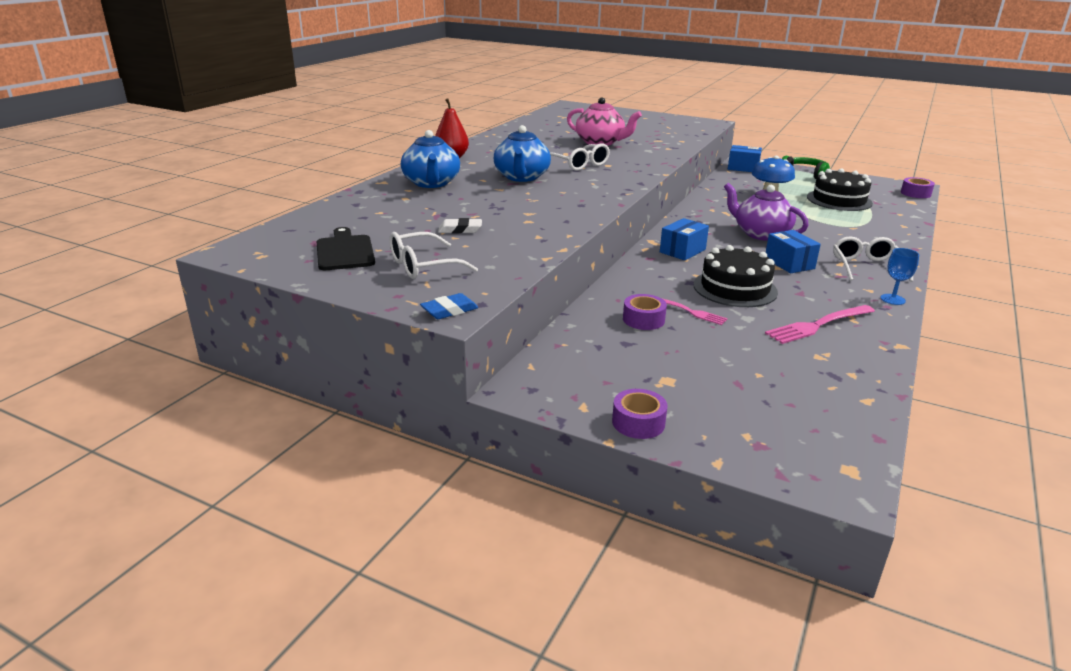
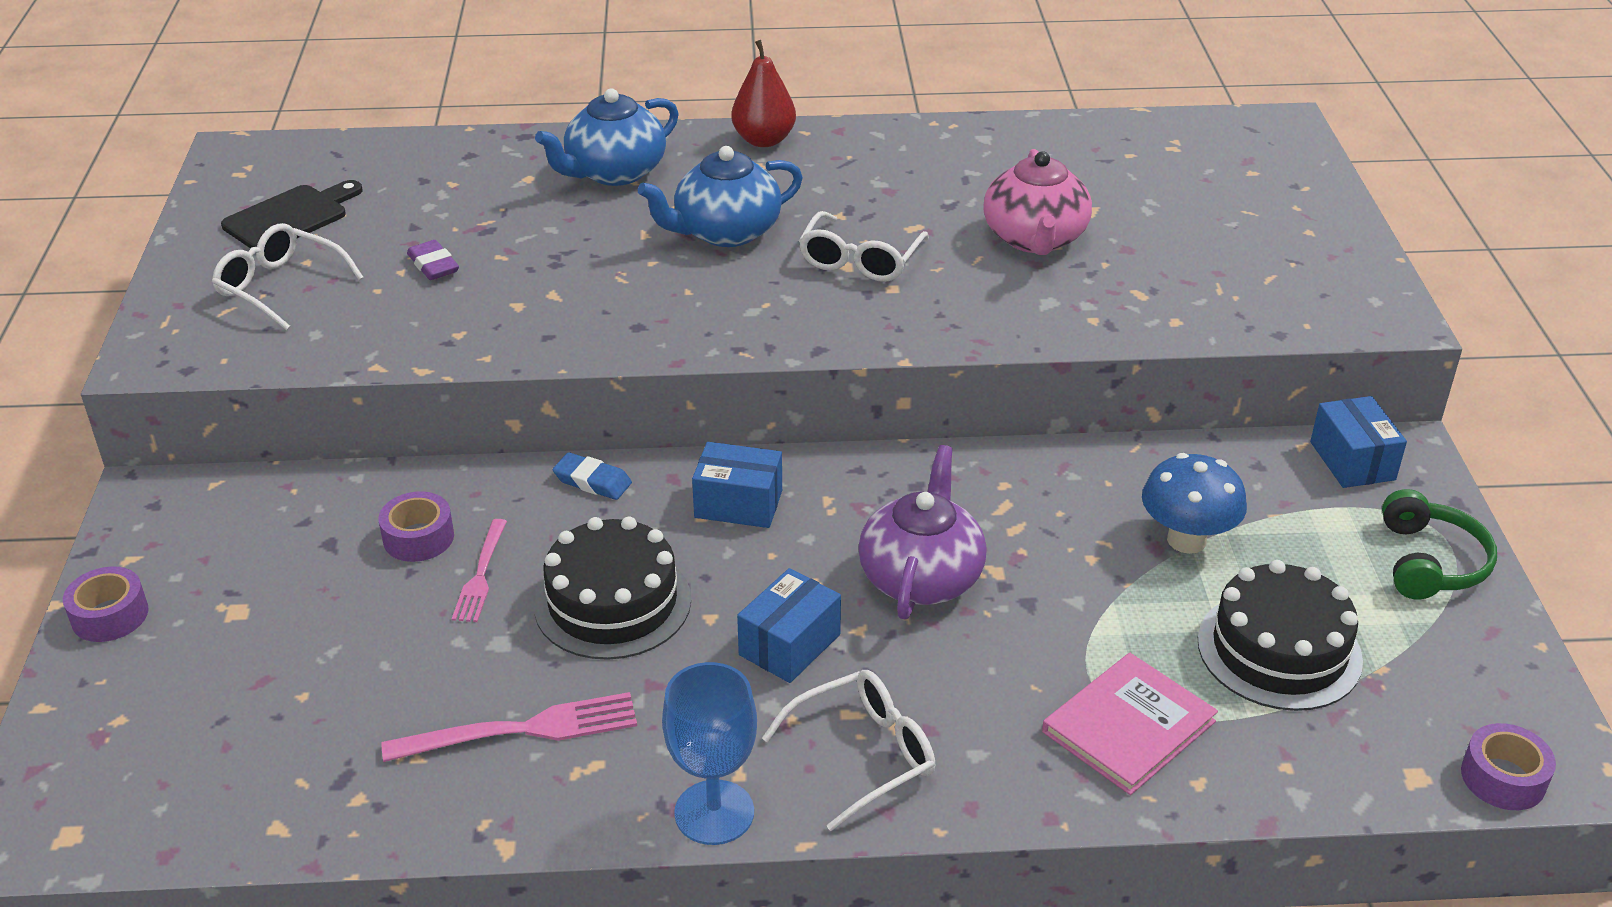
camera: 60 degrees right, 10 degrees up
blue eraser [420,293,478,319] -> blue eraser moved to [553,452,632,500]
white eraser [438,218,482,233] -> purple eraser [407,240,459,280]
pink fork [765,305,875,344] -> pink fork turned 135 degrees clockwise [382,692,637,762]
blue goblet [880,248,919,305] -> blue goblet [662,662,757,845], size x1.62
none -> pink book [1042,653,1218,795]

